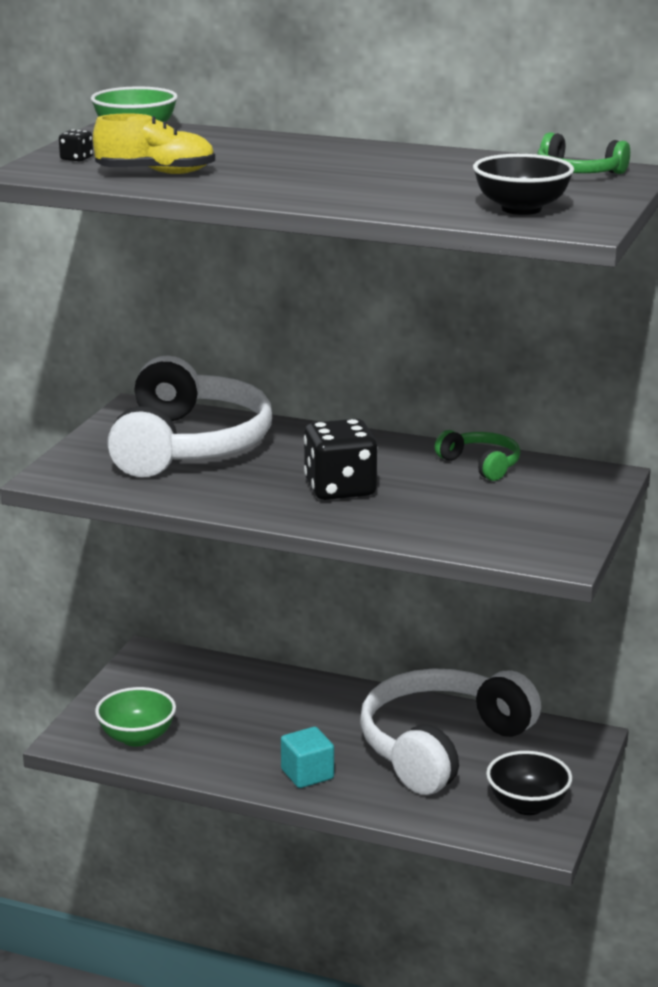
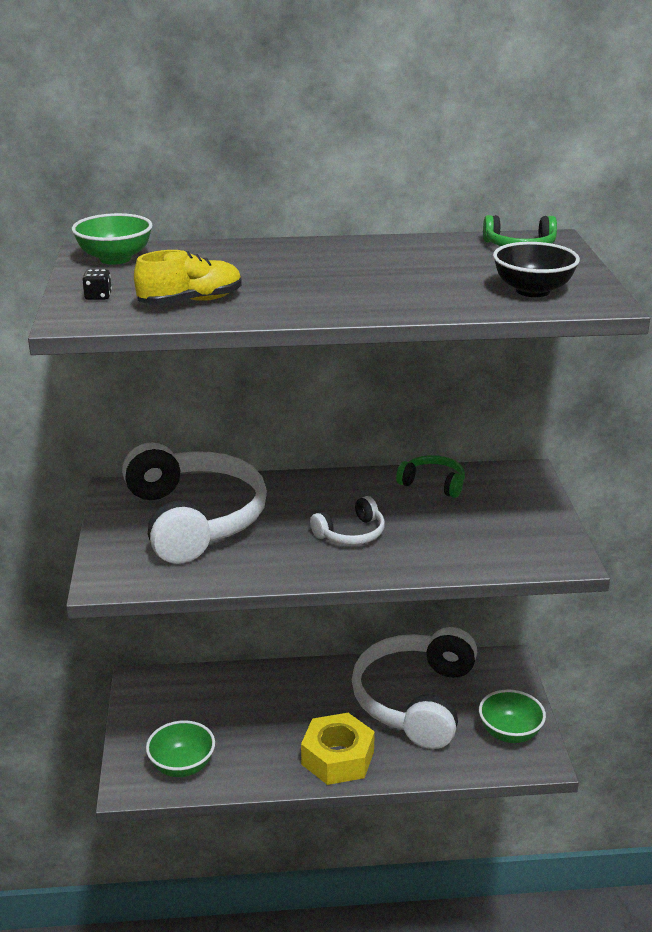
camera: 25 degrees left, 5 degrees up
turquoise cube [281,727,334,788] -> yellow nut [301,713,375,785]
black dice [304,419,378,500] -> white headphones [310,496,385,545]
black bowl [486,751,572,815] -> green bowl [479,689,546,743]

